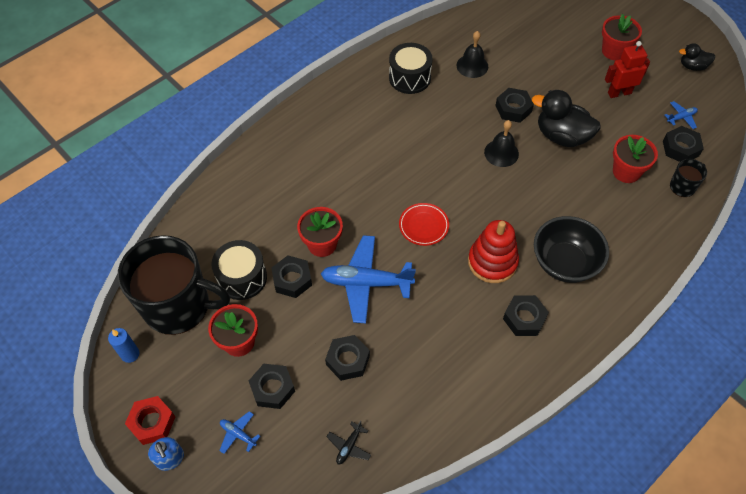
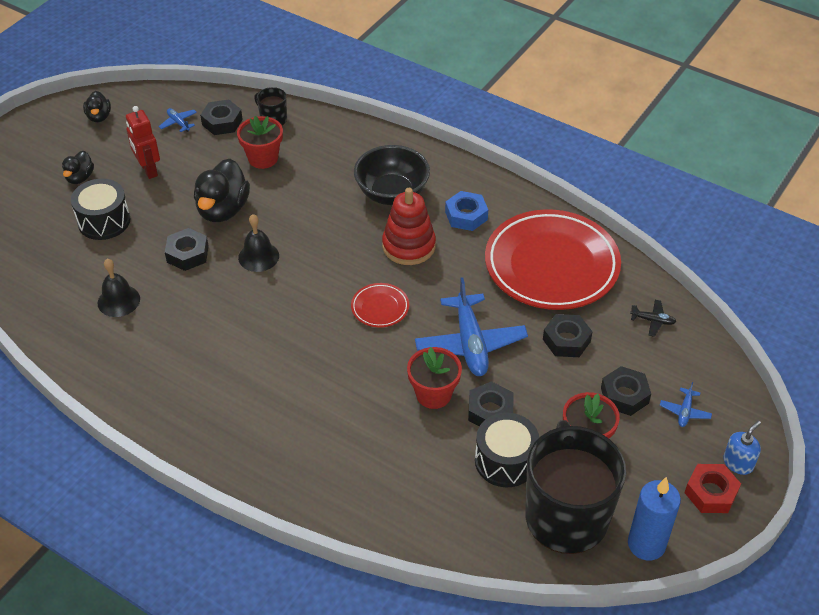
camera: 105 degrees left, 10 degrees down
blue candle [108,328,139,363] -> blue candle [628,477,681,561], size x1.66
black drum [389,43,433,94] -> black drum moved to [71,179,130,240]
black nut [503,295,549,336] -> blue nut [445,191,488,231]
red flower pot [602,14,642,60] -> black duck [62,151,94,184]
none -> red plate [485,209,621,310]

